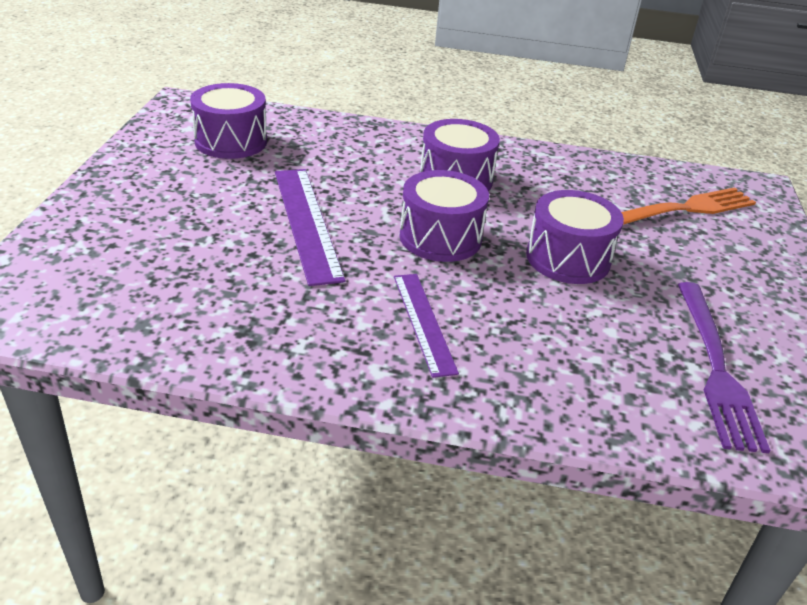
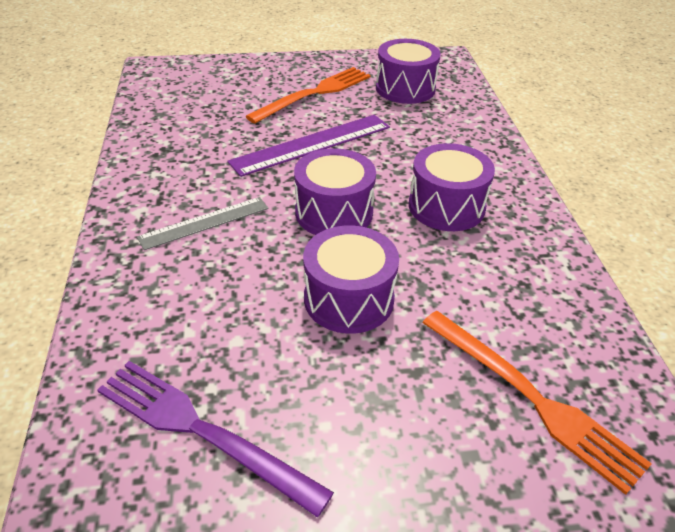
camera: 75 degrees right, 5 degrees up
purple ruler [394,274,459,378] -> grey ruler [137,197,269,250]
purple fork [678,282,770,453] -> purple fork turned 45 degrees clockwise [97,361,334,517]
none -> orange fork [245,67,371,123]

